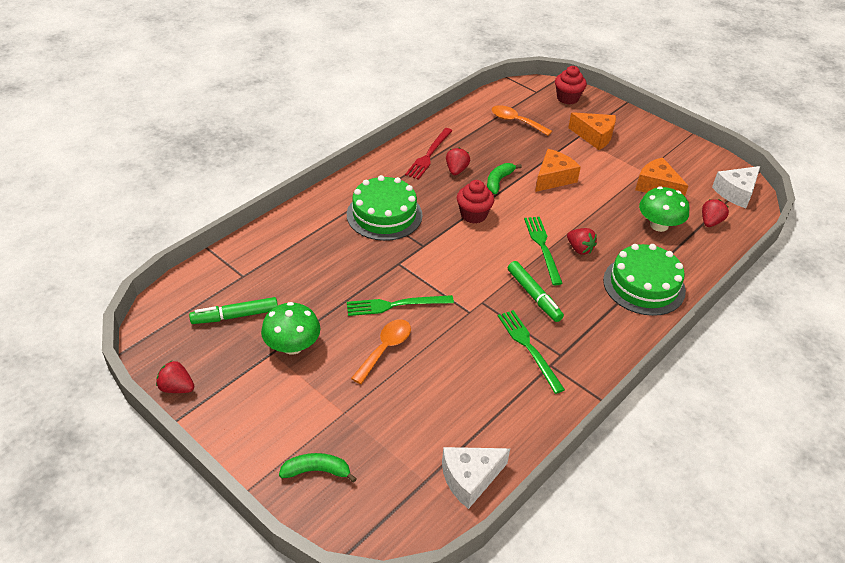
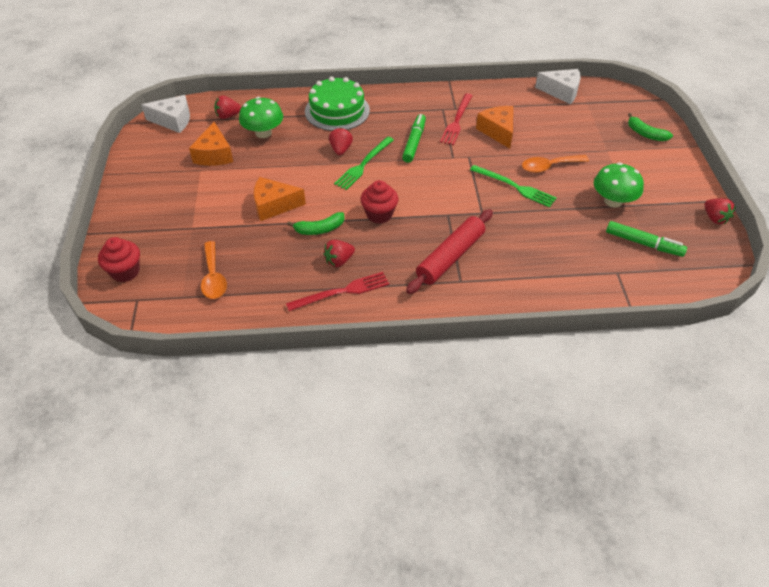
camera: 135 degrees left, 5 degrees up
green cake [347,175,422,241] -> red rolling pin [406,209,493,294]
green fork [498,310,565,394] -> red fork [440,93,473,145]
orange cheese [568,112,616,150] -> orange cheese moved to [476,106,513,149]

